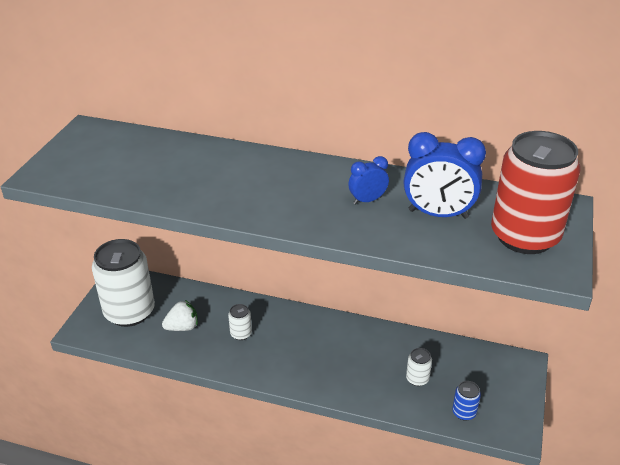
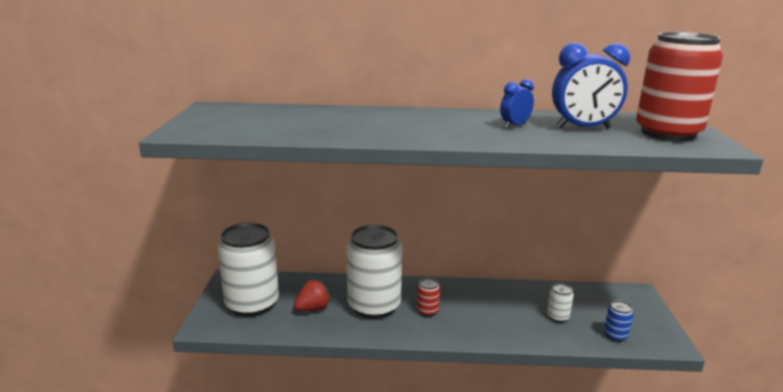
camera: 15 degrees left, 15 degrees down
white strawberry [162,300,198,331] -> red strawberry [294,280,331,311]
white can [228,304,252,340] -> white can [346,225,402,319], size x2.42
none -> red can [417,278,440,317]

